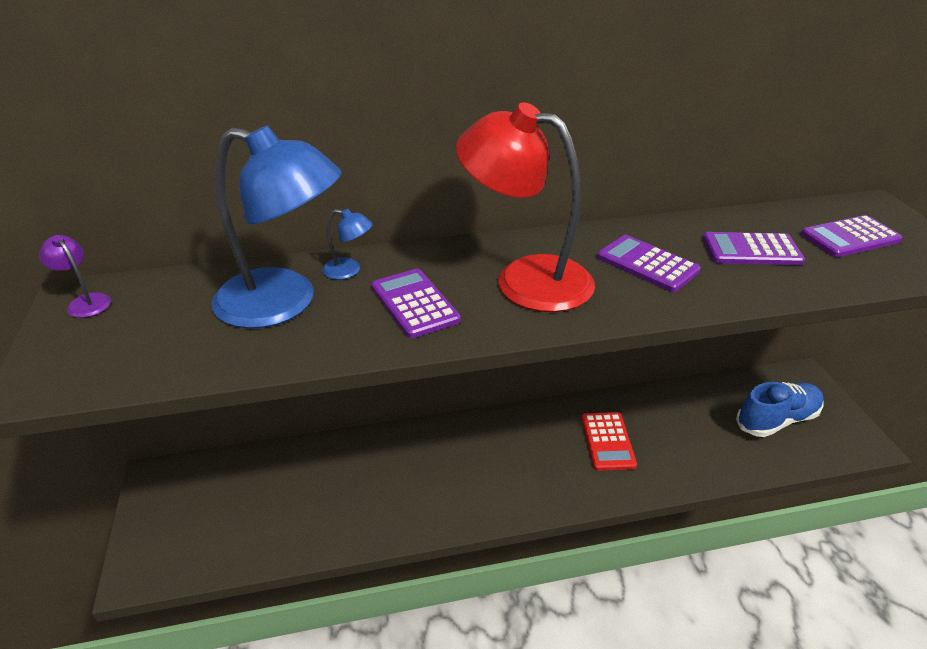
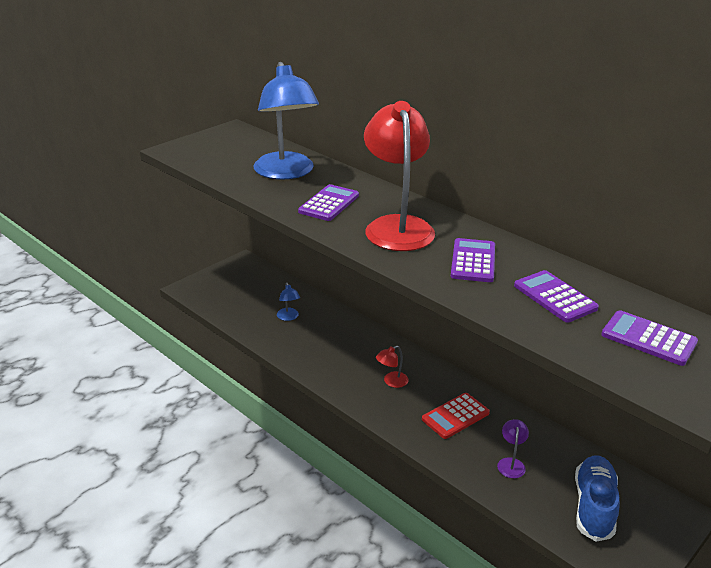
camera: 55 degrees right, 5 degrees down
purple lamp [39,235,111,318] -> purple lamp moved to [497,419,529,478]
blue lamp [322,208,373,280] -> blue lamp moved to [277,282,300,321]
blue shoe [736,382,824,437] -> blue shoe turned 105 degrees counterclockwise [575,456,620,542]
none -> red lamp [376,346,409,388]

